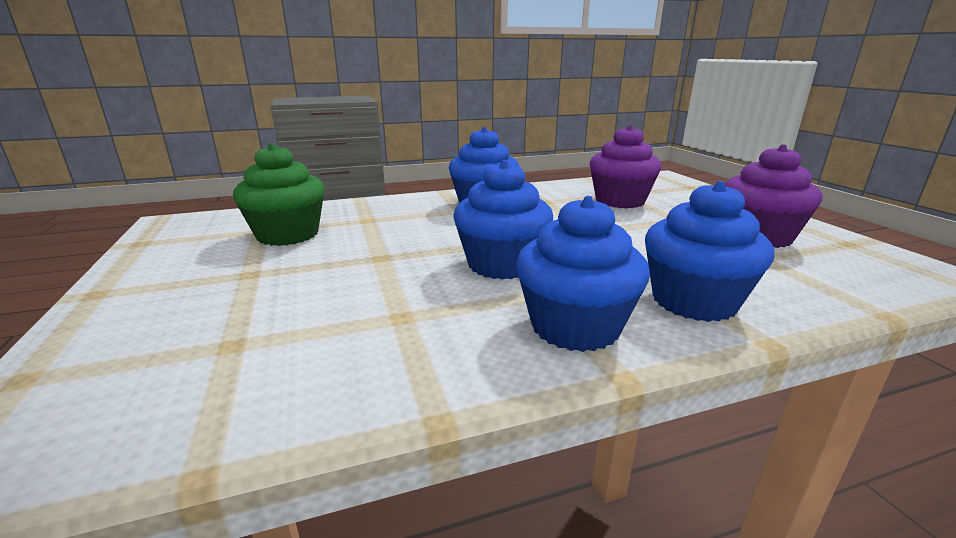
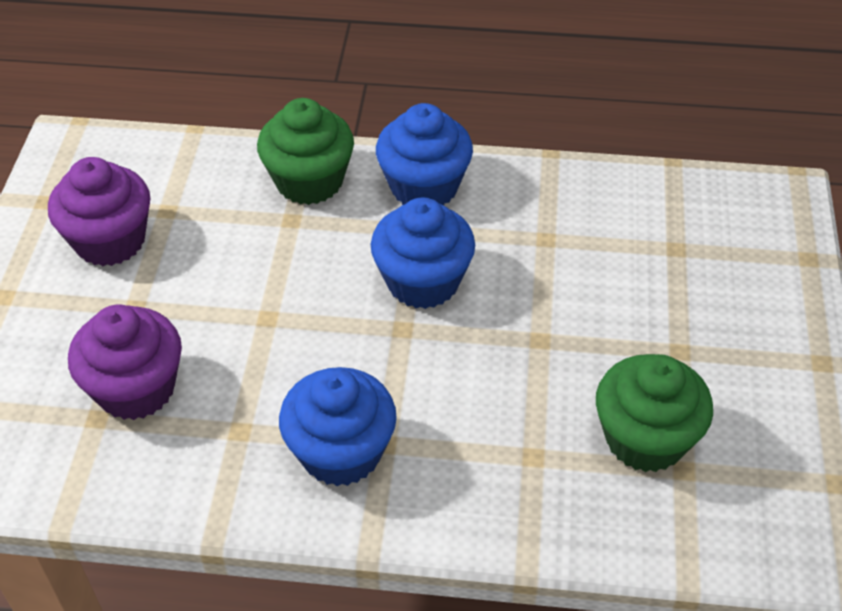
camera: 155 degrees left, 25 degrees up
blue cupcake [645,181,774,322] -> green cupcake [257,98,354,205]

